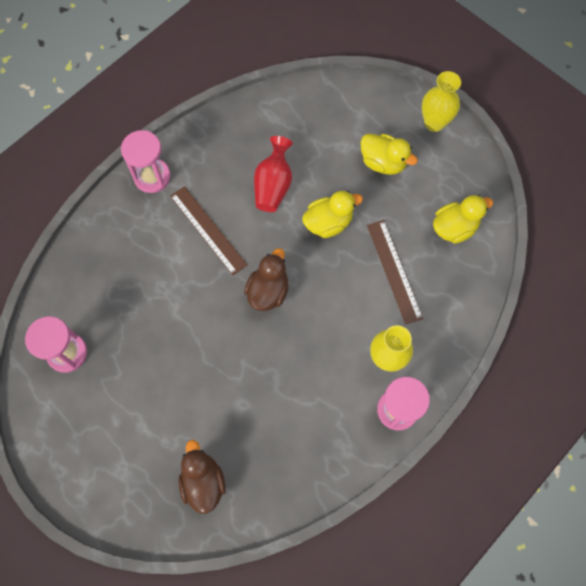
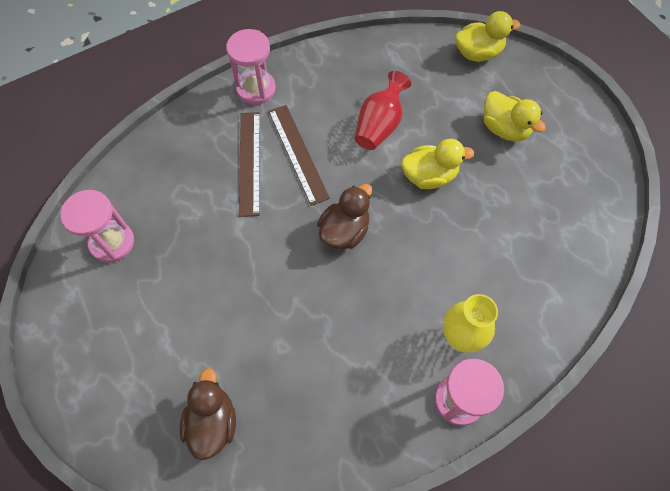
camera: 15 degrees right, 5 degrees down
brown ruler [367,220,423,325] -> brown ruler moved to [239,112,260,217]
yellow vase [422,71,461,132] -> none
yellow duck [433,195,493,244] -> yellow duck moved to [455,11,521,62]

